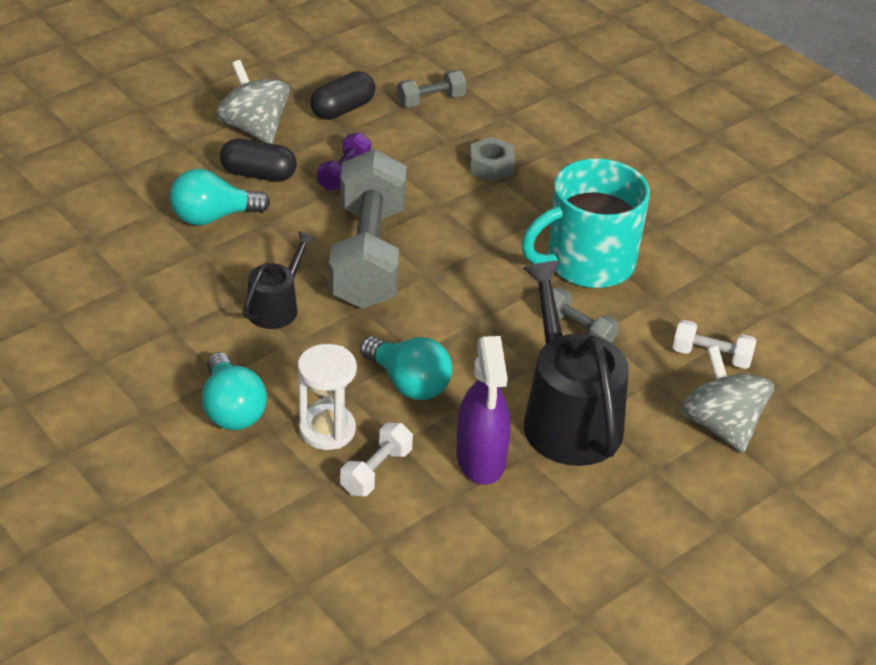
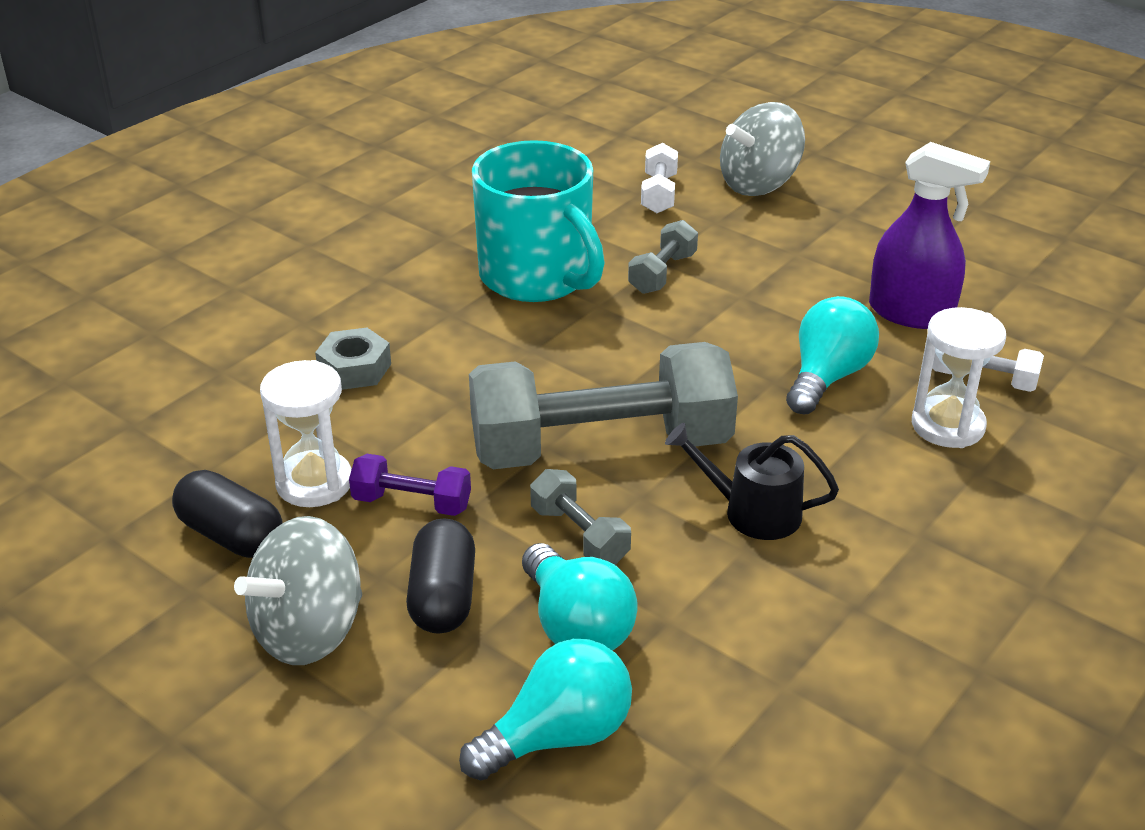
camera: 100 degrees left, 5 degrees down
turquoise light bulb [202,352,267,430] -> turquoise light bulb moved to [459,639,632,780]
grey dumbbell [397,70,466,108] -> grey dumbbell moved to [530,469,631,565]
purple spray bottle [456,336,510,485] -> purple spray bottle turned 45 degrees clockwise [869,142,990,329]
black watering can [523,261,629,466] -> none
none -> white hourglass [260,360,352,507]

